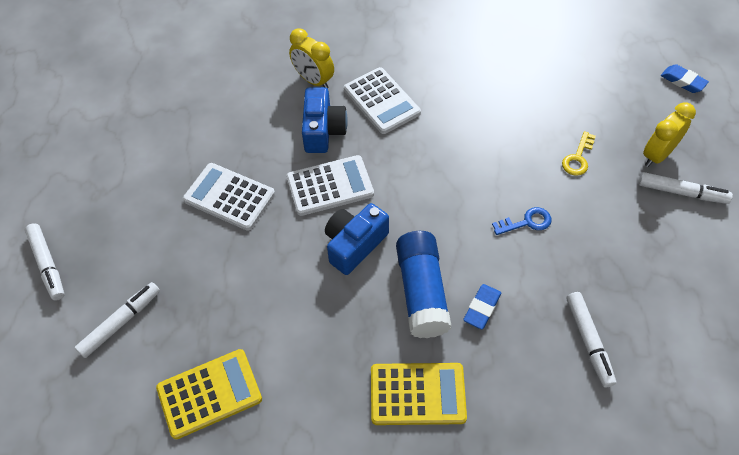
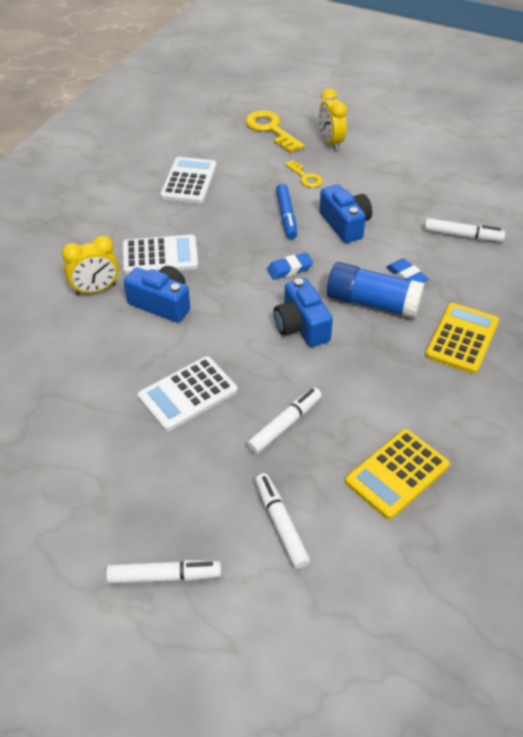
camera: 65 degrees left, 10 degrees down
yellow calculator [156,349,262,439] -> yellow calculator turned 135 degrees counterclockwise [345,429,450,519]
white calculator [287,155,374,216] -> white calculator moved to [160,157,217,204]
blue key [492,207,552,235] -> blue camera [319,184,372,243]
white marker [639,172,733,204] -> white marker moved to [247,387,322,454]
blue eraser [661,64,709,93] -> blue eraser moved to [267,253,313,280]
none -> yellow key [246,110,305,153]
none -> blue marker [276,184,297,239]

